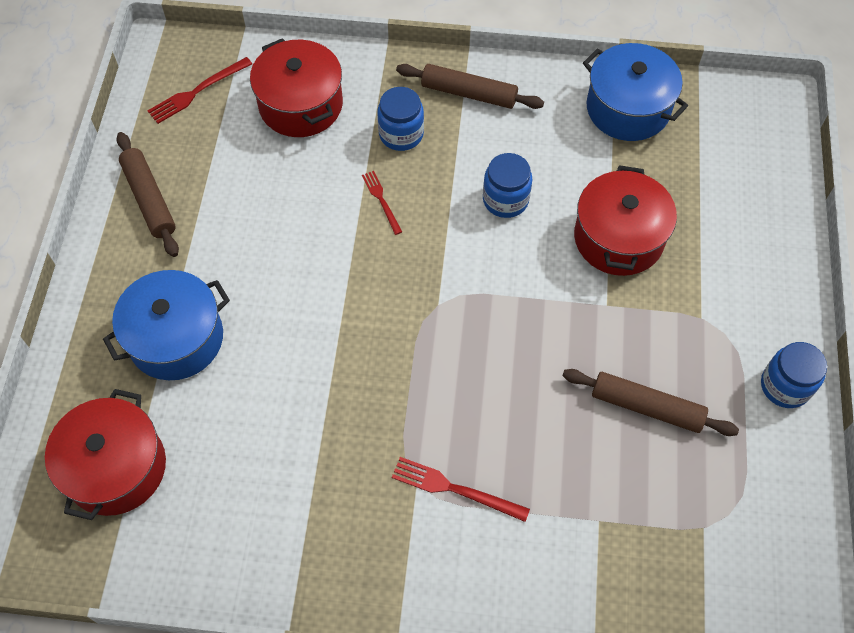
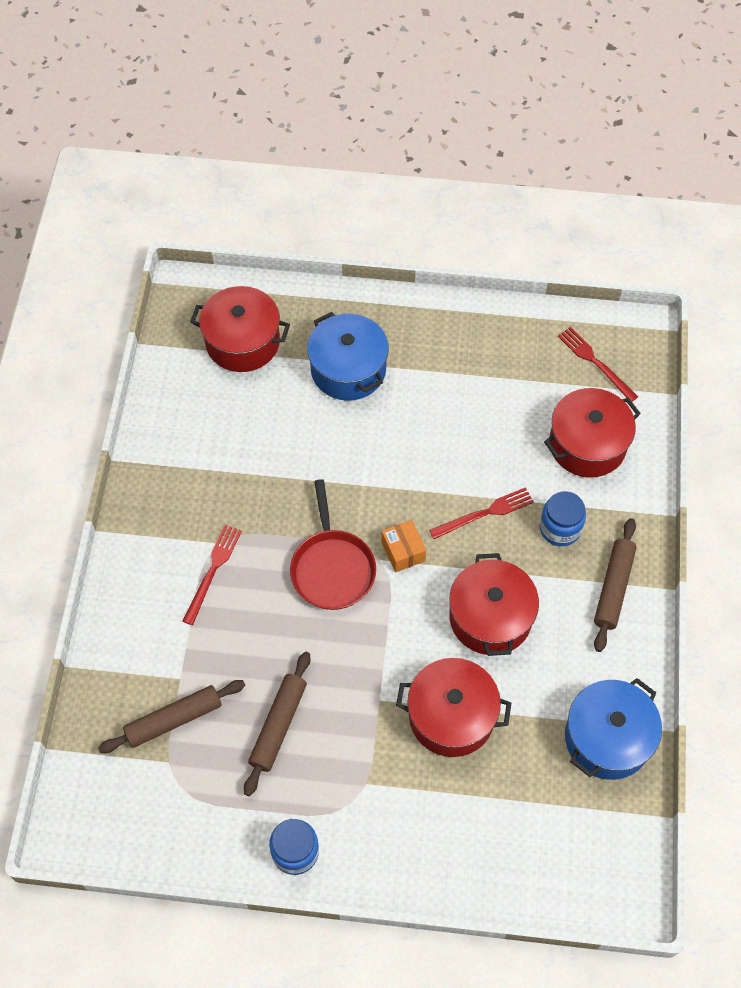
camera: 90 degrees right, 0 degrees up
brown rolling pin [116,132,179,257] -> brown rolling pin moved to [98,680,245,753]
red fork [362,171,402,235] -> red fork [429,487,534,539], size x1.54
blue jar [483,153,532,218] -> red pot [449,553,539,656]
none -> red pan [290,479,376,610]
none -> orange box [381,520,426,572]

